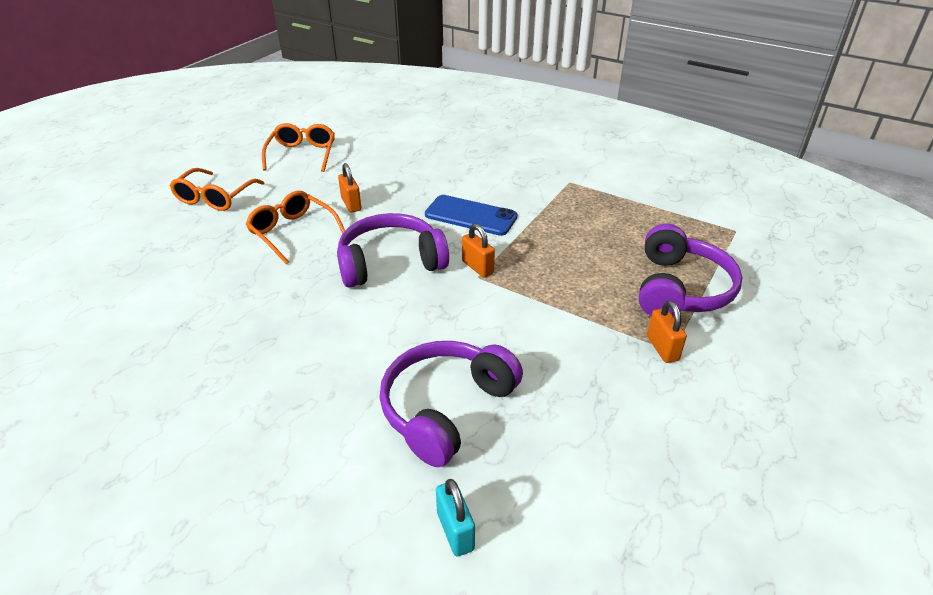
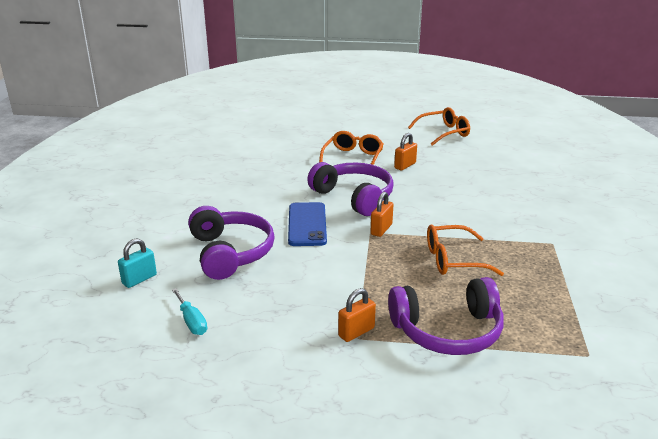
camera: 65 degrees right, 10 degrees down
orange glasses [170,168,265,211] -> orange glasses moved to [427,225,504,276]
purple headphones [380,341,523,467] -> purple headphones turned 60 degrees clockwise [188,206,275,280]
blue phone [425,195,517,236] -> blue phone moved to [288,202,327,246]
none -> turquoise screwdriver [172,288,207,335]

